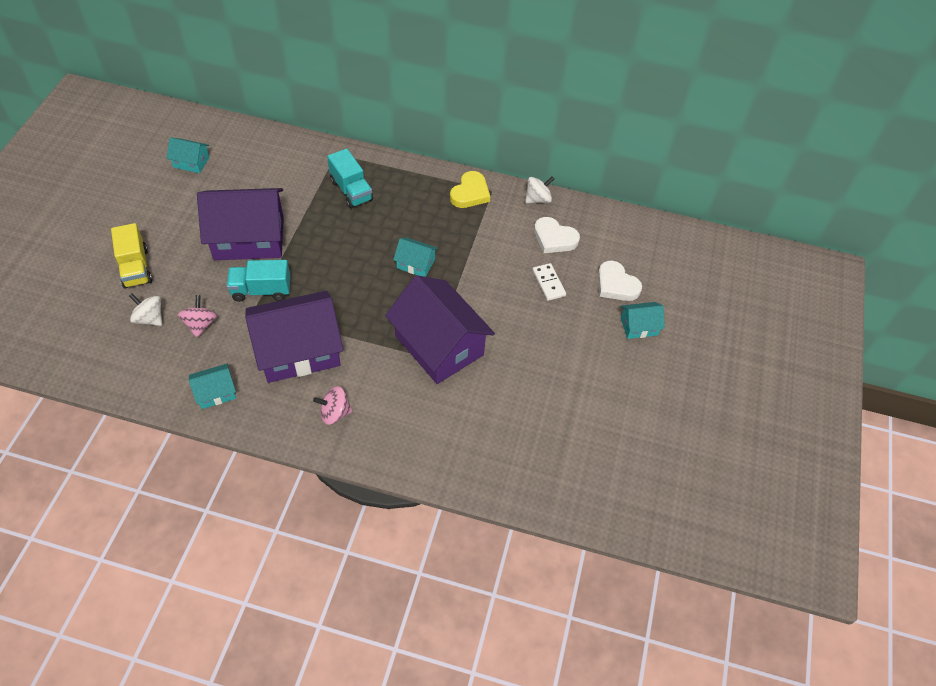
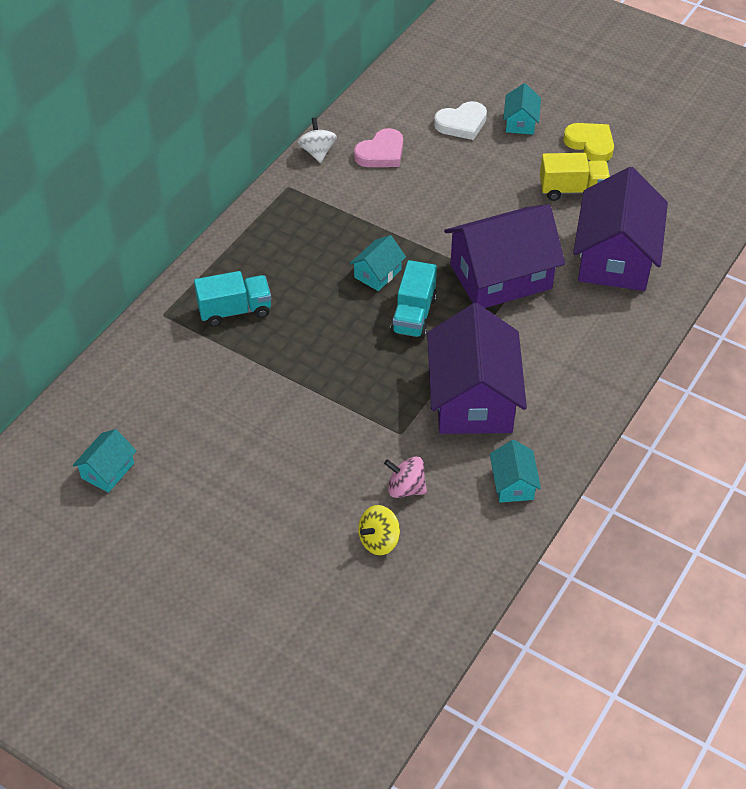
camera: 70 degrees left, 5 degrees down
yellow truck [111,223,152,289] -> yellow truck moved to [540,153,610,201]
white spinning top [129,293,162,326] -> yellow spinning top [358,505,400,555]
purple house [197,188,284,260] -> purple house moved to [573,167,668,291]
turquoise truck [226,260,291,302] -> turquoise truck moved to [390,260,437,339]
pink spinning top [313,386,353,425] -> none
yellow heart [450,171,490,208] -> yellow heart moved to [563,123,614,161]
white domino [532,263,566,301] -> none
white heart [534,217,580,253] -> pink heart [354,128,403,167]

